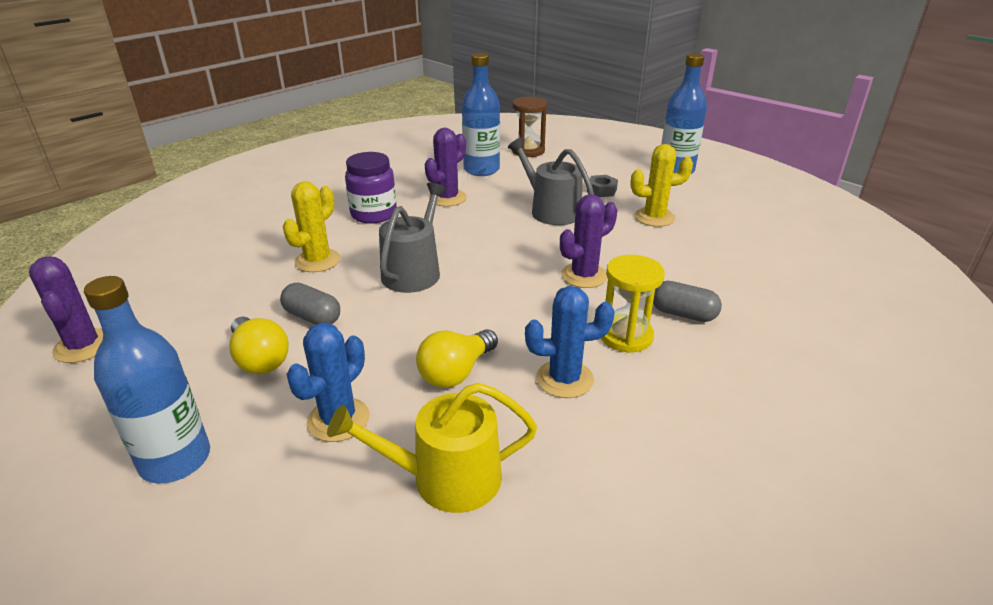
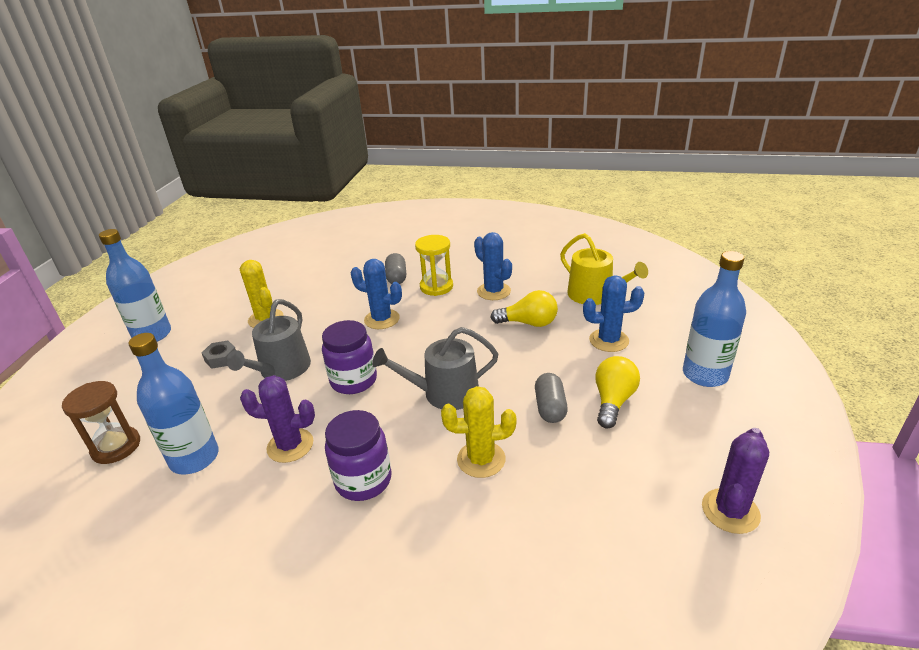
camera: 120 degrees left, 0 degrees up
purple cactus [560,194,618,288] -> blue cactus [351,259,402,329]
none -> purple jar [322,320,377,394]

